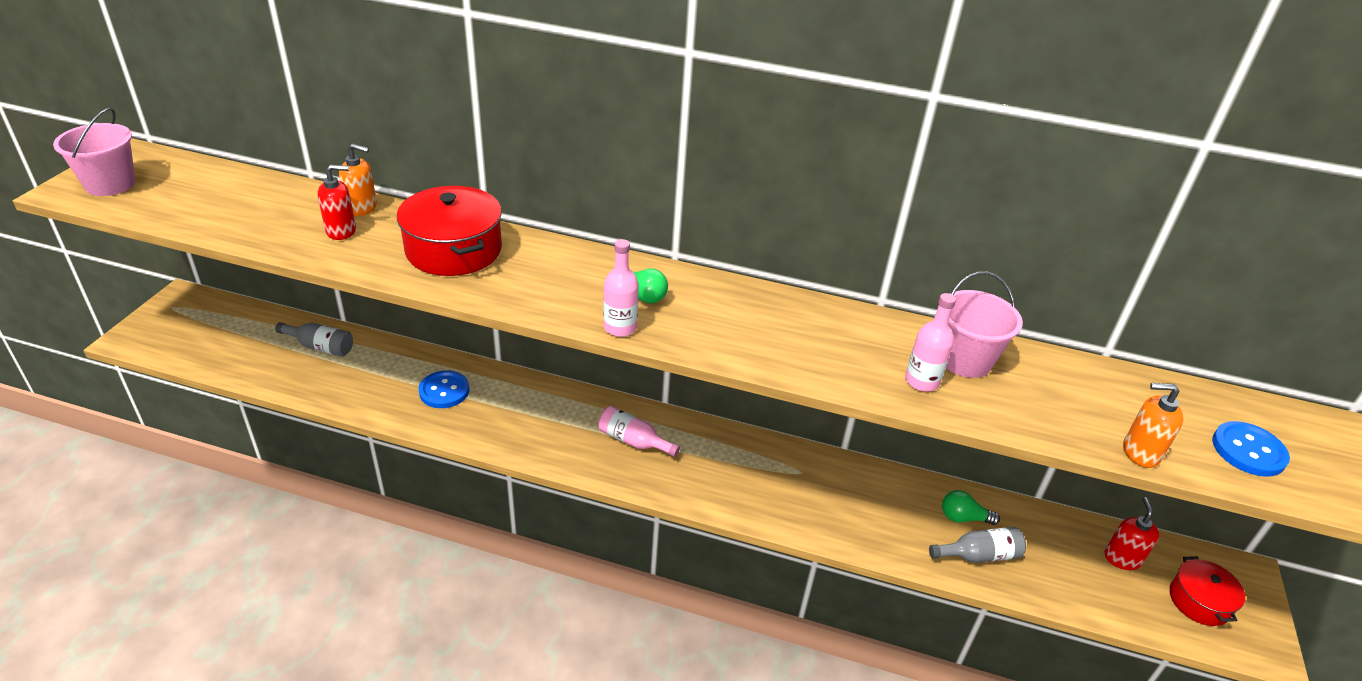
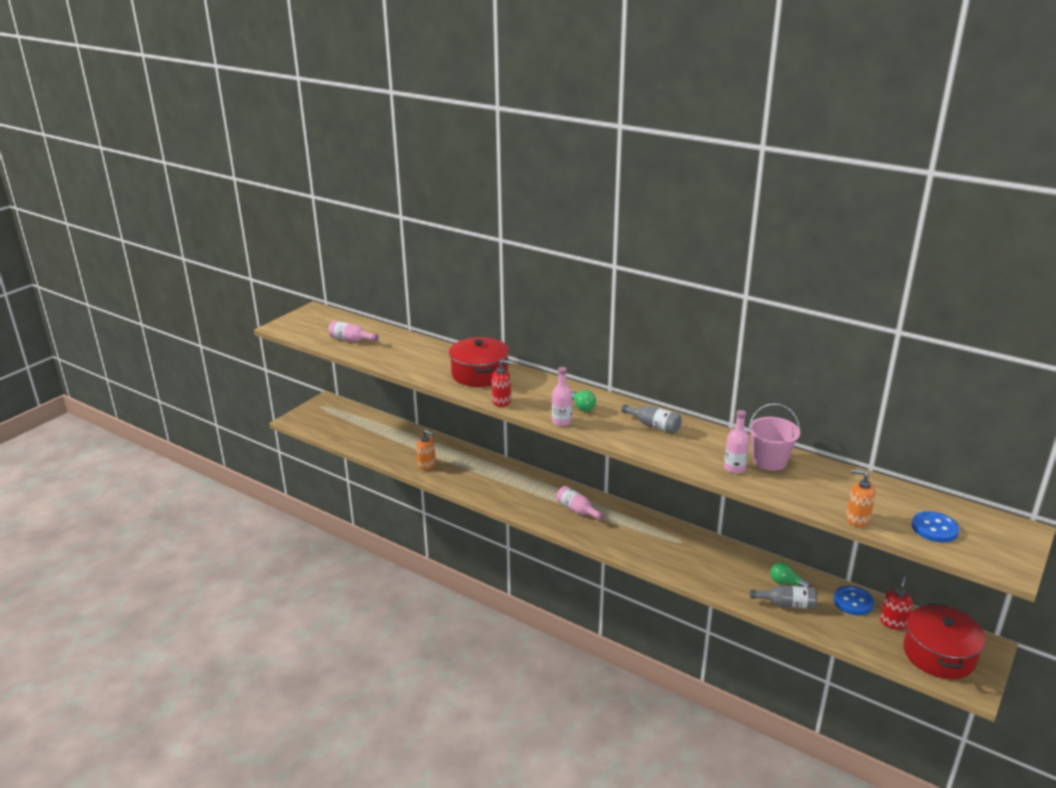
camera: 20 degrees right, 10 degrees down
pink bucket [53,108,136,196] -> none
grey bottle [275,322,353,356] -> grey bottle moved to [621,404,682,434]
red soap dispenser [317,164,356,240] -> red soap dispenser moved to [492,360,513,407]
orange soap dispenser [339,143,377,216] -> orange soap dispenser moved to [416,430,436,470]
blue button [418,370,470,408] -> blue button moved to [833,586,874,616]
red pot [1170,556,1245,626] -> red pot [903,603,986,679], size x1.67
none -> pink bottle [328,321,379,342]

